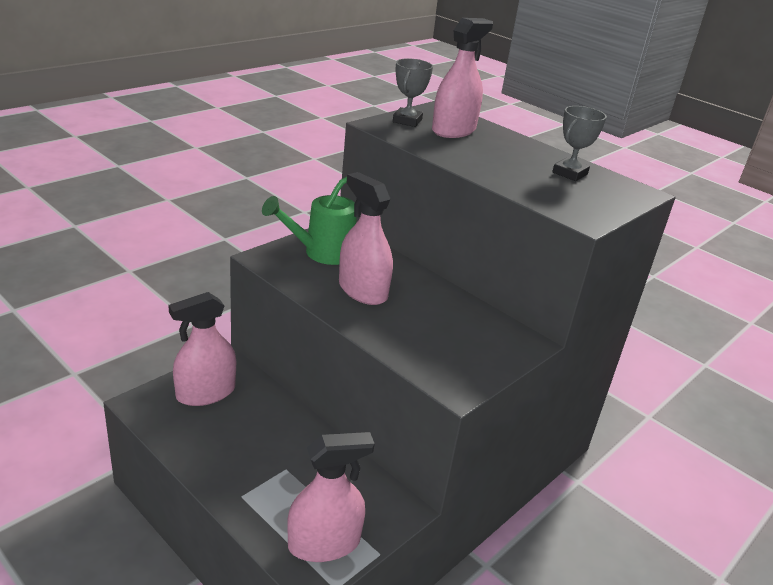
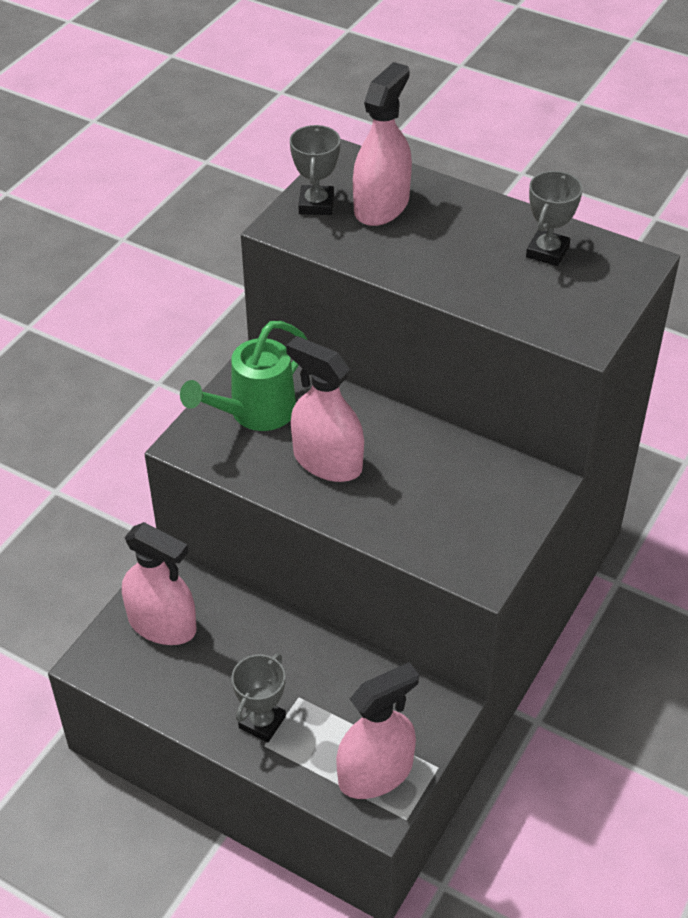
camera: 10 degrees left, 15 degrees up
pink spray bottle [168,292,236,406] -> pink spray bottle turned 105 degrees counterclockwise [122,522,197,645]
none -> grey trophy [232,653,286,742]

